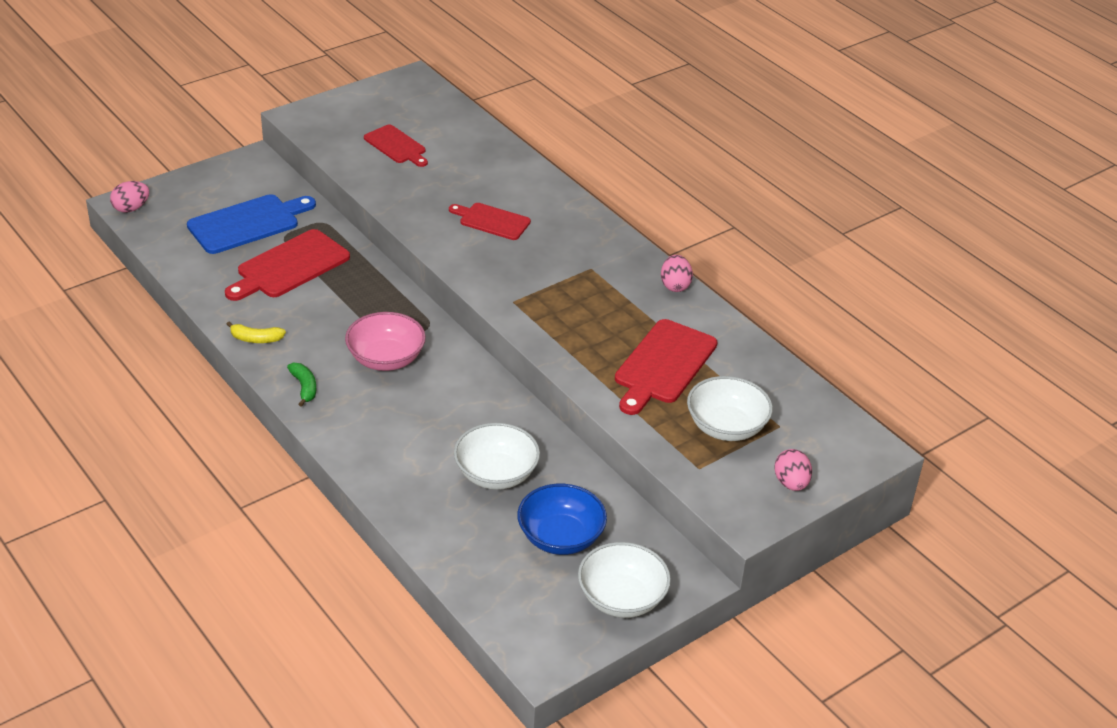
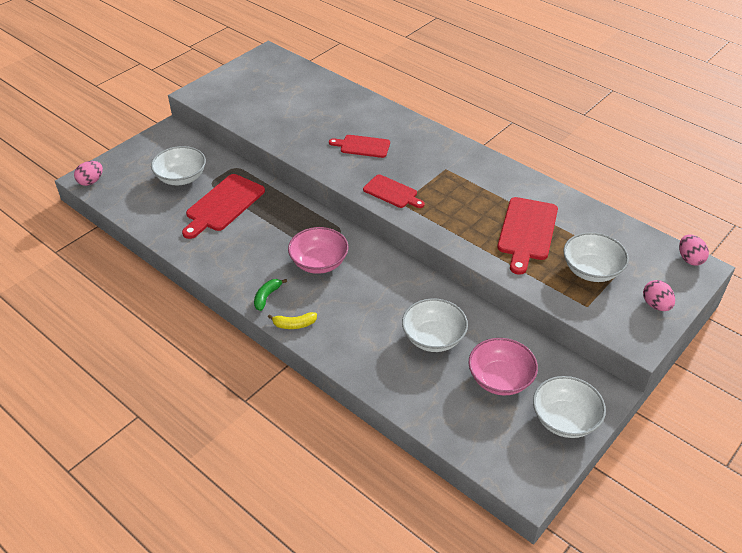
camera: 10 degrees left, 5 degrees up
blue cutting board [187,194,316,254] -> white bowl [151,146,206,186]
yellow banana [227,322,286,343] -> yellow banana moved to [268,312,317,329]
green banana [287,363,316,407] -> green banana turned 120 degrees counterclockwise [254,279,287,311]
red cutting board [364,125,428,167] -> red cutting board moved to [363,174,425,208]
blue bowl [517,484,607,555] -> pink bowl [468,338,538,395]
pink egg [661,255,693,292] -> pink egg moved to [679,234,709,266]

